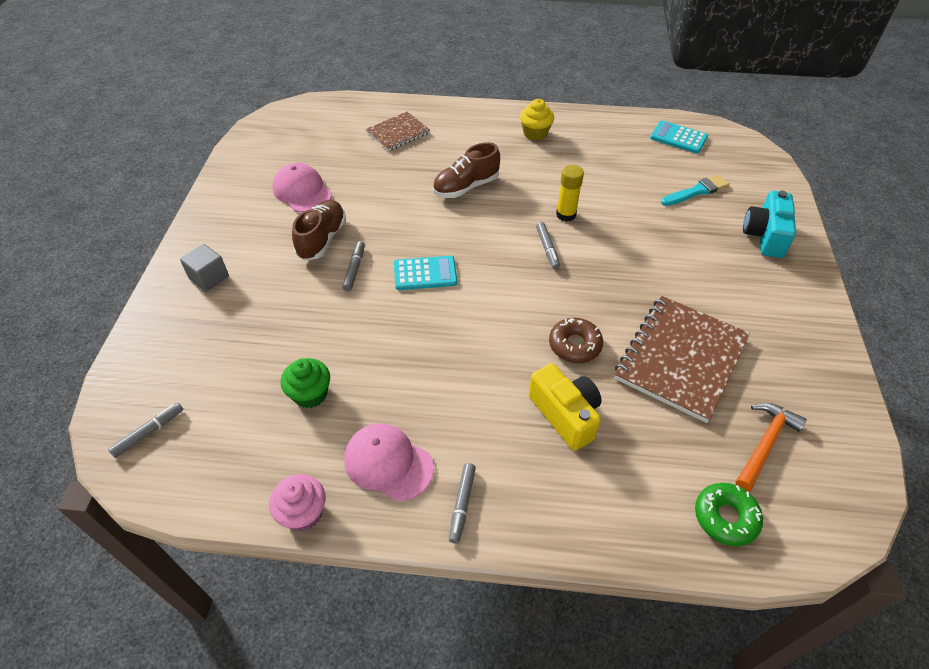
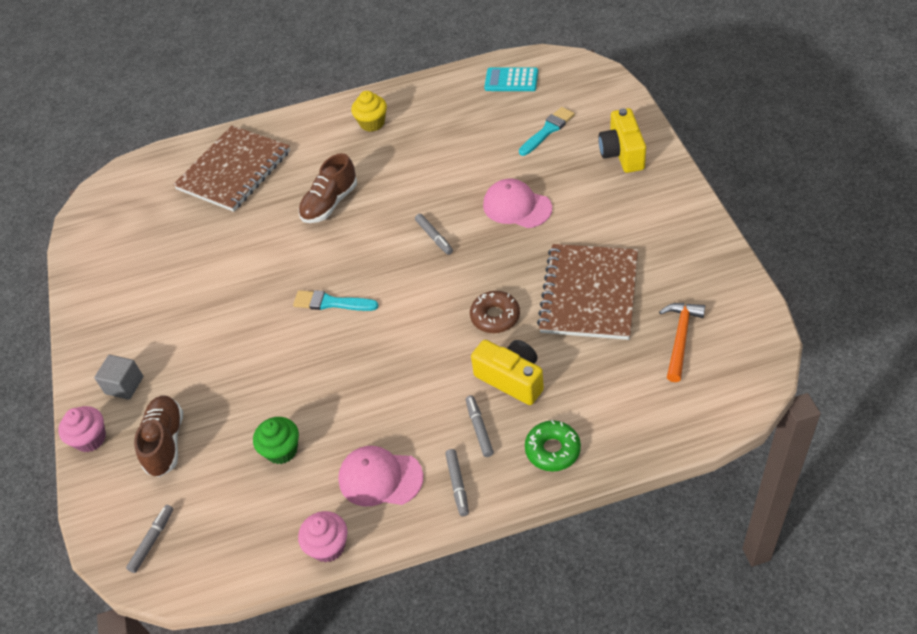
camera: 15 degrees left, 0 degrees up
pink cap [272,163,332,212] -> pink cap moved to [483,179,552,228]
brown shoe [292,200,346,261] -> brown shoe moved to [134,395,183,477]
grey marker [342,241,365,291] -> grey marker moved to [466,395,494,457]
brown notebook [366,111,430,151] -> brown notebook [173,125,290,212], size x1.74
turquoise calculator [394,256,457,290] -> turquoise brush [293,290,379,311]
yellow glue stick [556,165,584,222] -> none
green donut [695,483,763,546] -> green donut moved to [525,420,581,471]
turquoise camera [743,191,796,258] -> yellow camera [598,108,646,173]
none -> pink cupcake [58,406,106,452]

